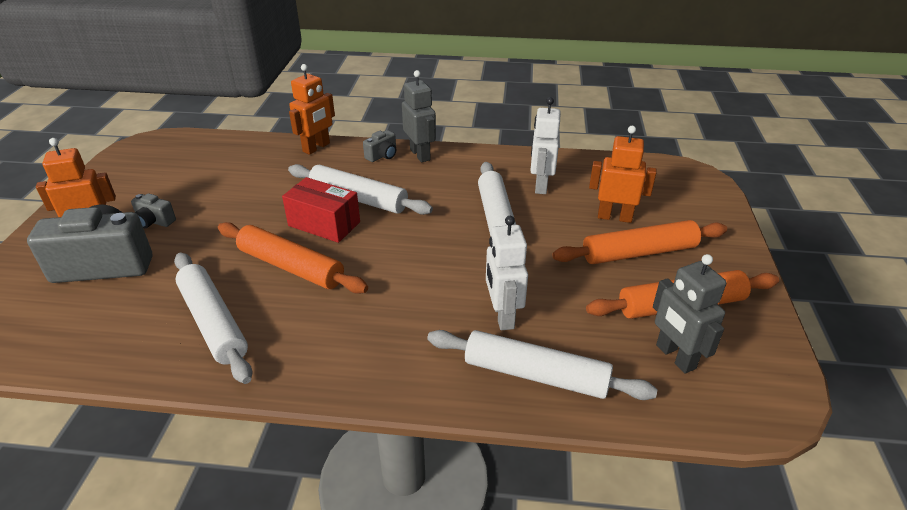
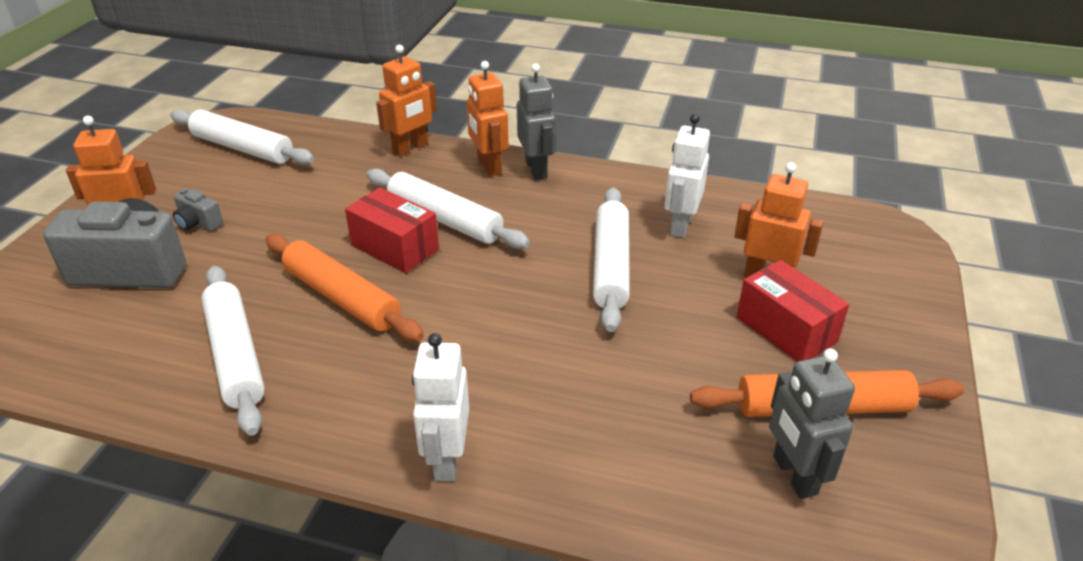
camera: 10 degrees right, 0 degrees up
grey camera [363,130,396,162] -> orange robot [466,61,509,176]
white rolling pin [427,330,658,400] -> white rolling pin moved to [170,109,314,165]
white robot [486,216,528,330] -> white robot moved to [412,333,469,482]
orange rolling pin [552,220,727,264] -> red box [737,260,849,362]

